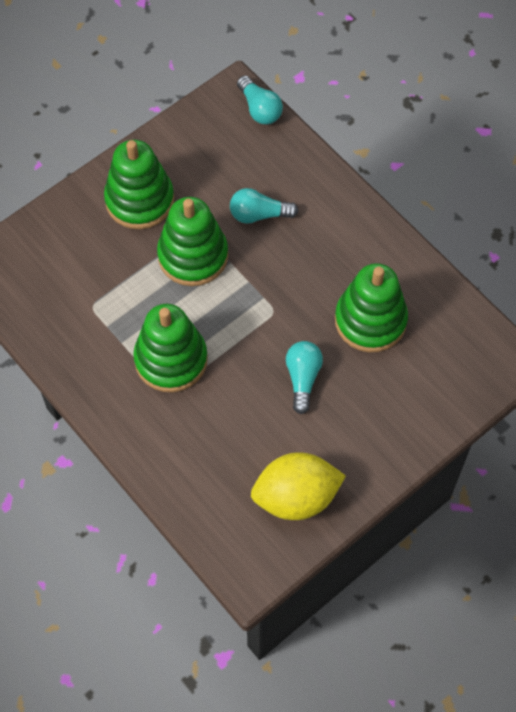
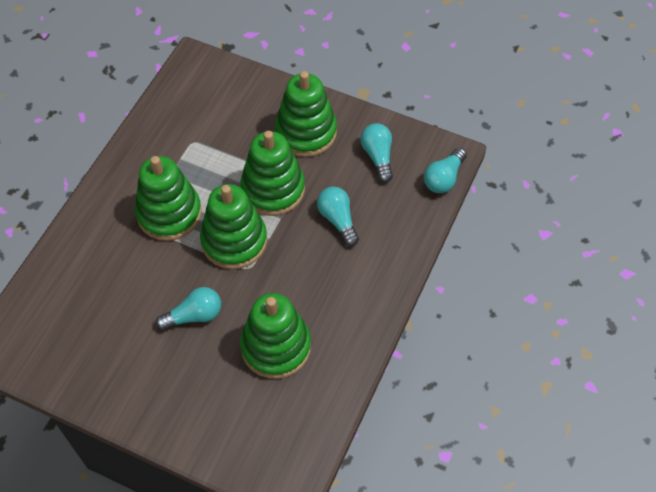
camera: 65 degrees right, 5 degrees down
yellow lemon [251,452,346,520] -> none
none -> green stacking toy [200,184,267,269]
none -> turquoise light bulb [360,123,393,183]

